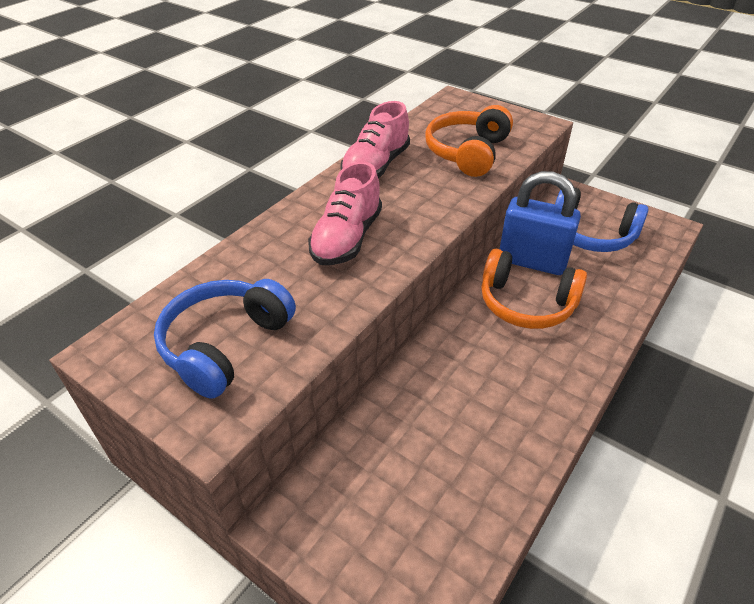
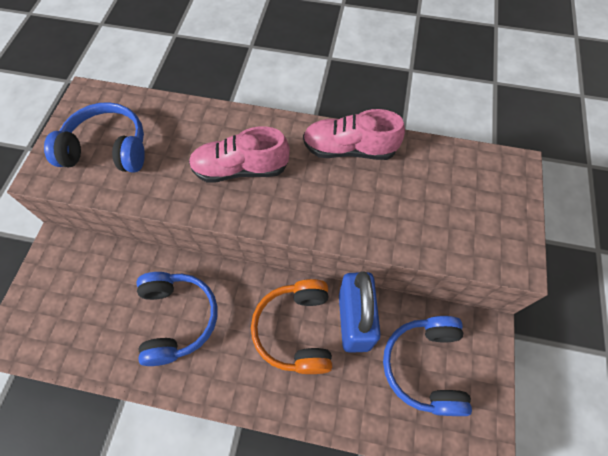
camera: 65 degrees right, 20 degrees up
orange headphones [425,105,513,177] -> none
none -> blue headphones [137,272,218,366]

